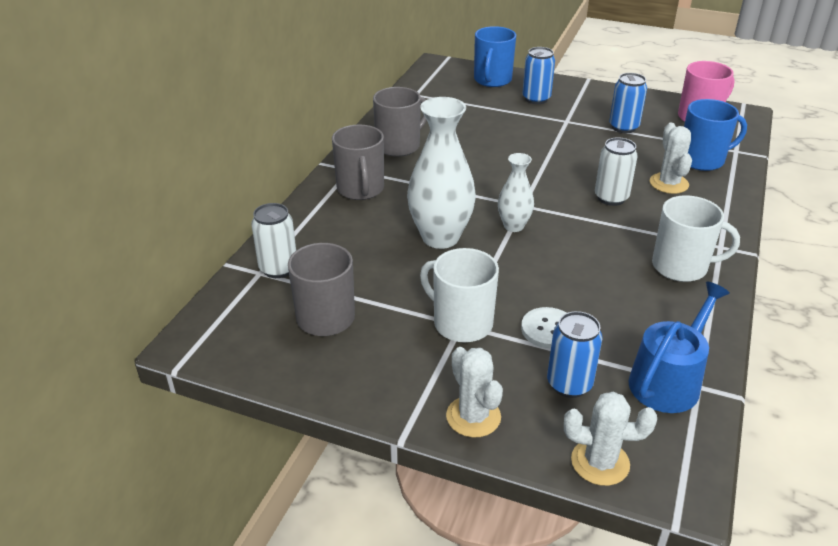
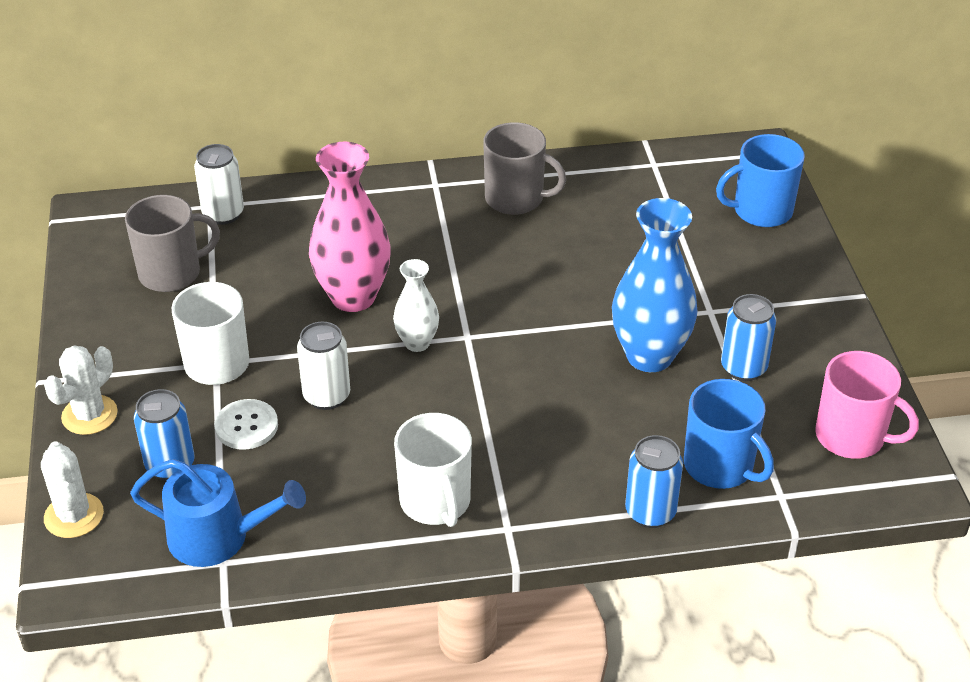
camera: 60 degrees right, 5 degrees up
grey mug [332,124,384,200] -> none
white vase [407,97,476,249] -> pink vase [309,142,391,312]
blue can [523,47,555,104] -> blue can moved to [625,435,683,528]
white can [595,137,638,206] -> white can moved to [297,322,350,410]
white cactus [650,123,692,194] -> none
none -> blue vase [612,198,697,372]

